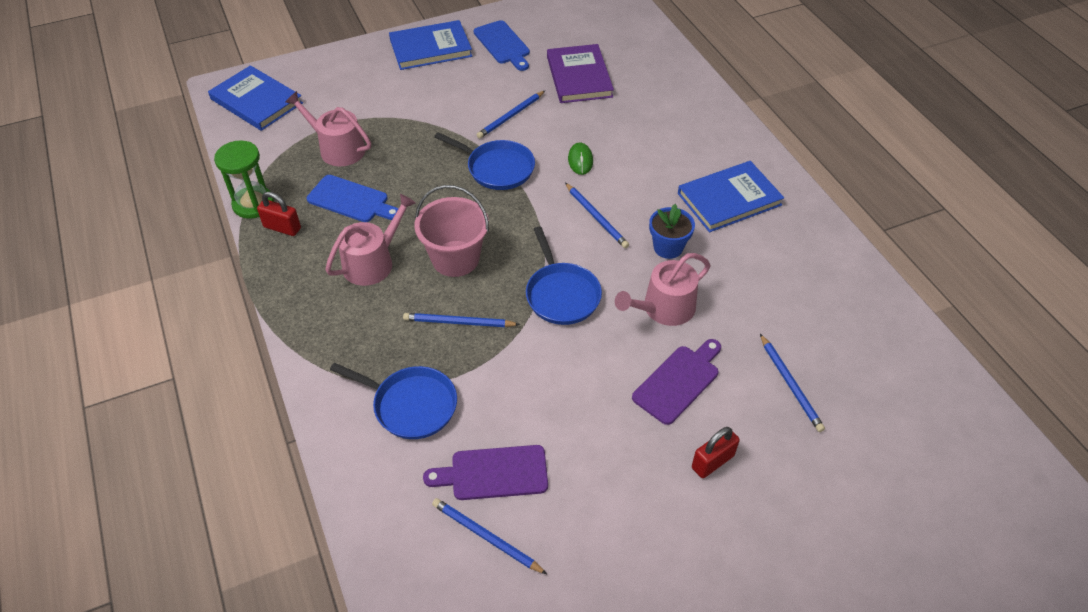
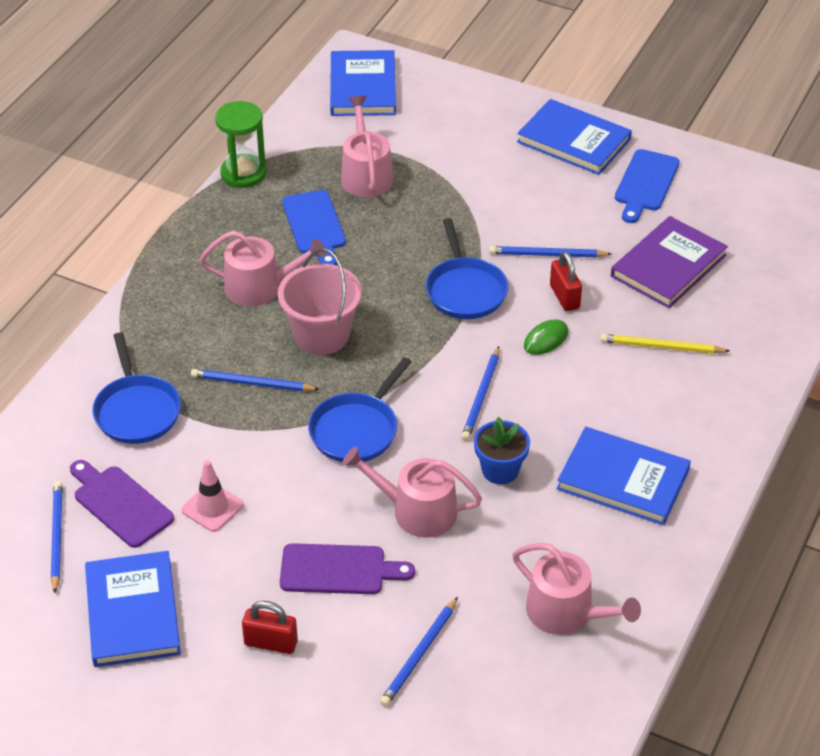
camera: 50 degrees right, 5 degrees down
red padlock [257,192,301,236] -> red padlock moved to [550,251,582,311]
blue pencil [403,313,520,327] -> blue pencil turned 45 degrees counterclockwise [191,369,320,391]
none -> blue book [85,551,181,667]
none -> pink traffic cone [181,460,244,532]
none -> pink watering can [513,543,641,635]
none -> yellow pencil [601,334,729,354]

